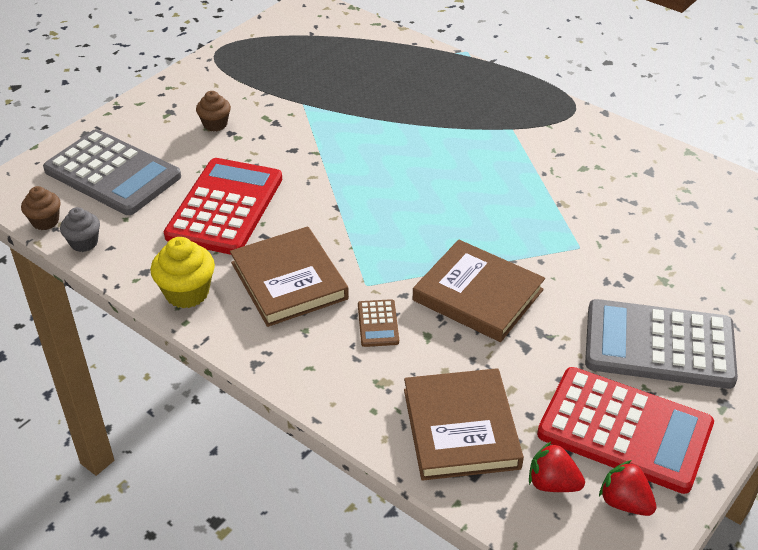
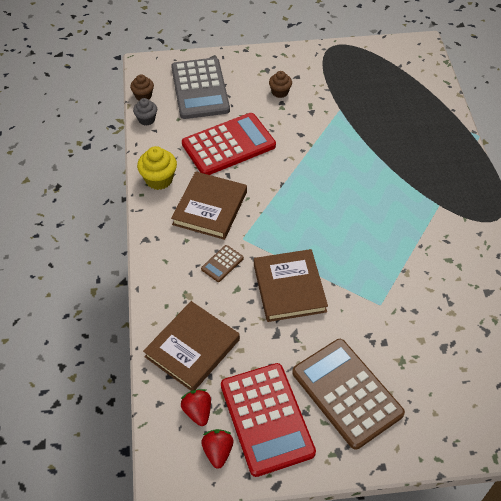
camera: 45 degrees right, 10 degrees up
grey calculator [585,299,738,389] -> brown calculator [292,339,405,450]

